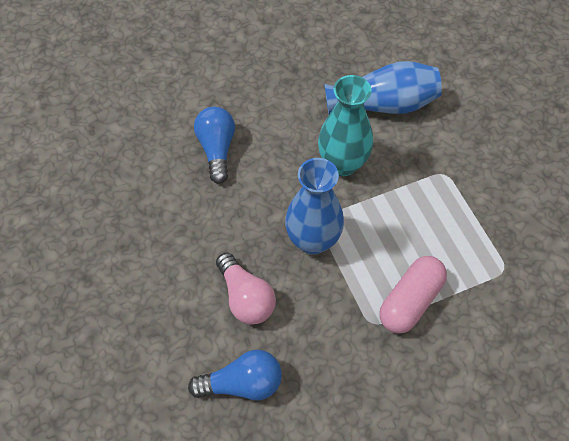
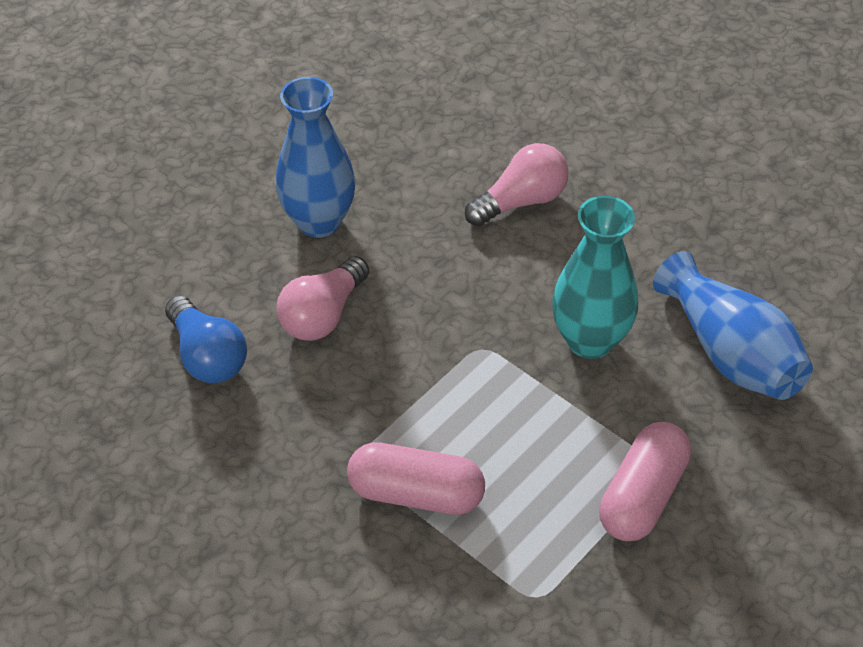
camera: 65 degrees right, 10 degrees down
blue light bulb [194,107,235,184] -> pink light bulb [465,143,569,227]
blue vase [285,158,344,255] -> blue vase moved to [275,77,355,237]
none -> pink capsule [599,422,691,541]

